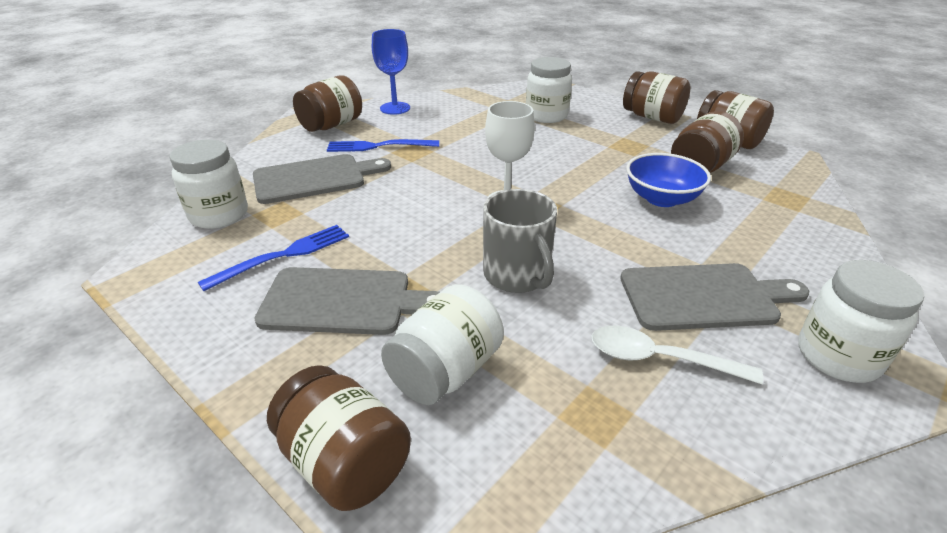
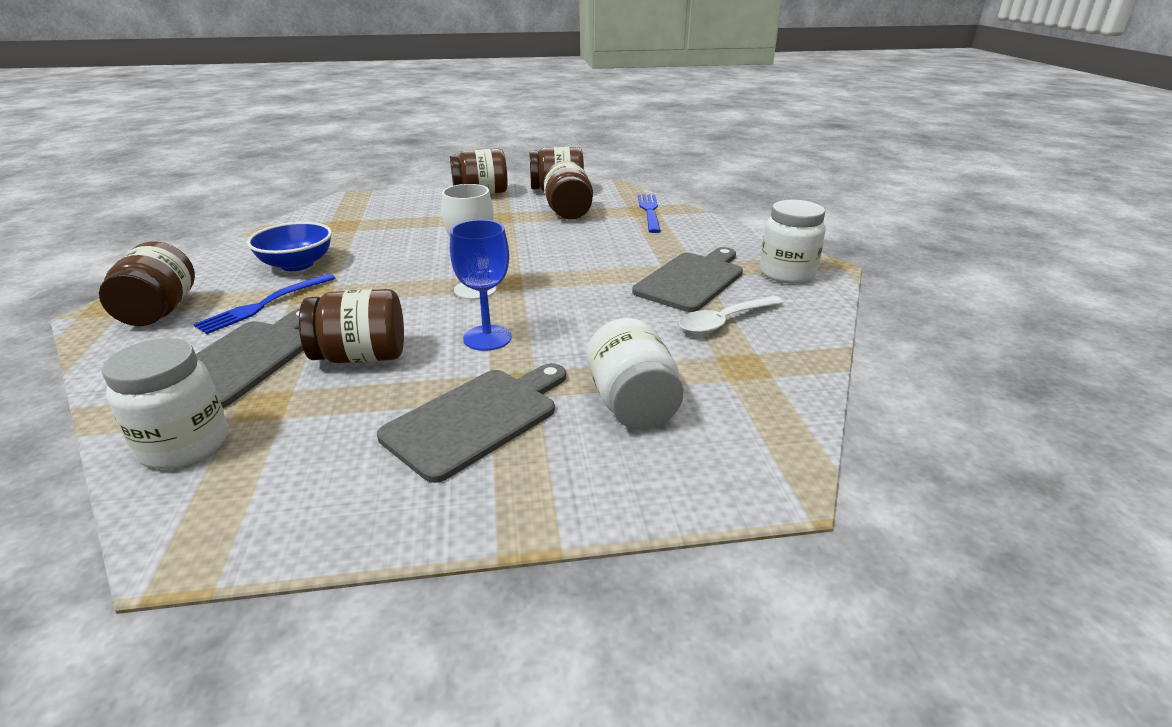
camera: 50 degrees left, 5 degrees down
blue fork [198,225,349,291] -> blue fork moved to [638,195,661,233]
brown jar [267,365,411,511] -> brown jar moved to [299,289,404,363]
blue goblet [372,29,410,115] -> blue goblet moved to [450,220,512,351]
grey mug [483,189,557,293] -> none
white jar [526,57,572,123] -> none
blue bowl [626,153,711,207] -> blue bowl moved to [247,222,332,271]

